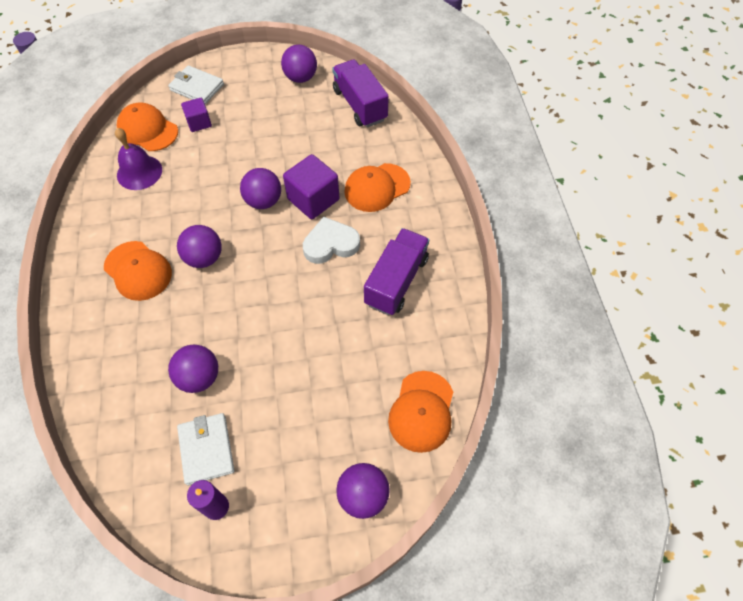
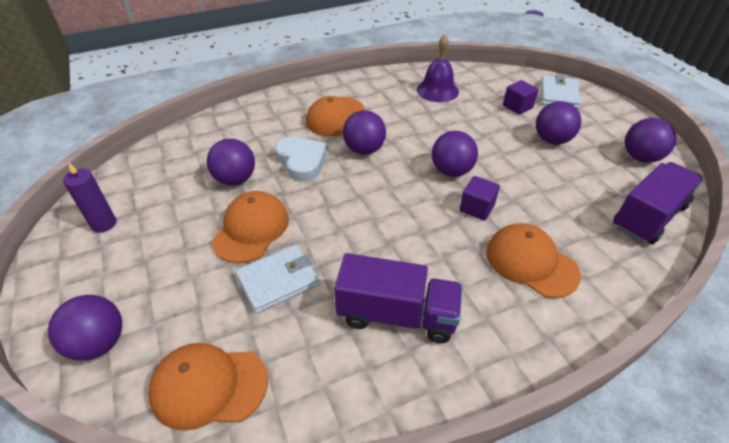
camera: 75 degrees right, 15 degrees down
orange cap [117,102,178,151] -> orange cap moved to [211,191,289,263]
white wallet [177,413,235,485] -> white wallet moved to [235,245,320,313]
purple cube [283,154,340,219] -> purple cube [459,176,500,221], size x0.60
white heart [303,216,360,264] -> white heart moved to [275,137,327,182]
none -> purple ball [536,101,581,145]

